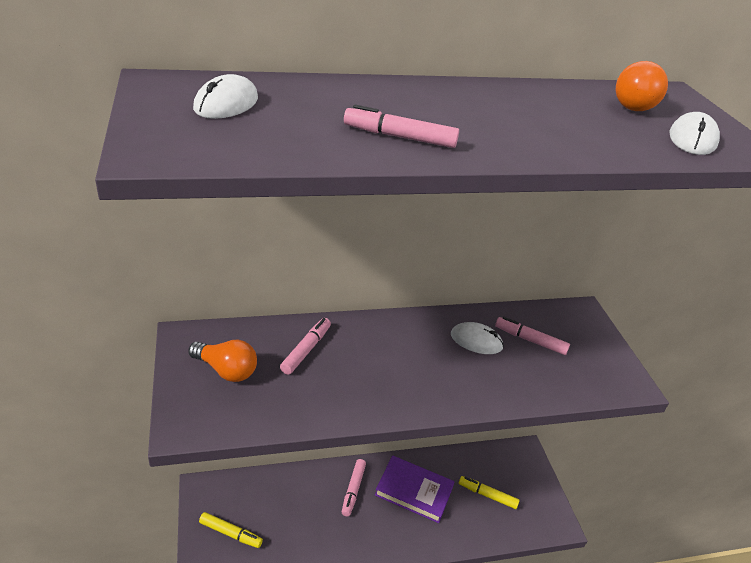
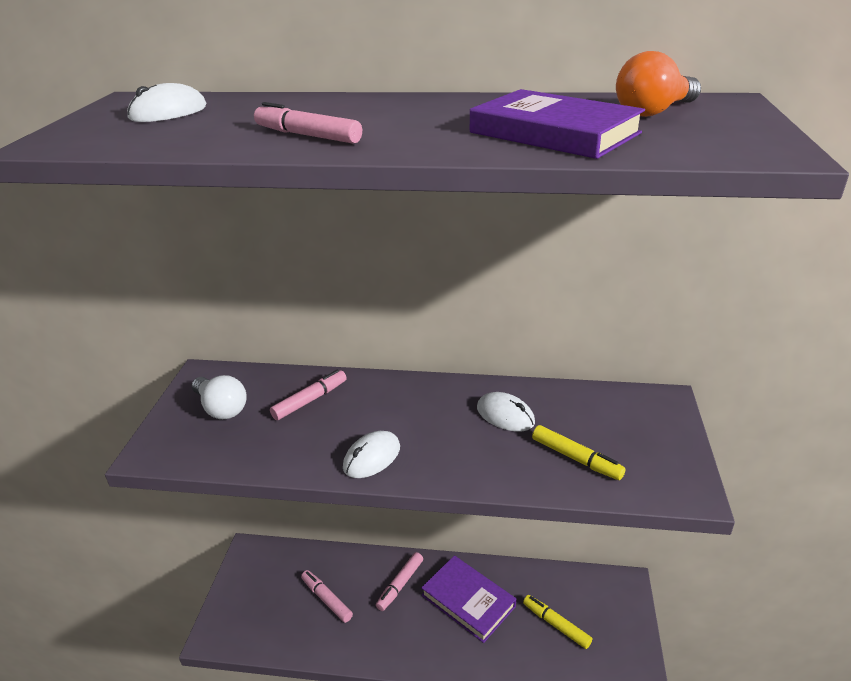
camera: 25 degrees right, 5 degrees down
orange light bulb [188,340,257,382] -> white light bulb [192,375,247,419]
yellow marker [199,512,263,548] -> yellow marker moved to [532,425,625,480]
pink marker [495,317,570,355] -> pink marker moved to [301,570,353,623]
white mouse [669,112,720,155] -> white mouse moved to [343,431,400,478]
none -> purple book [470,89,645,159]

